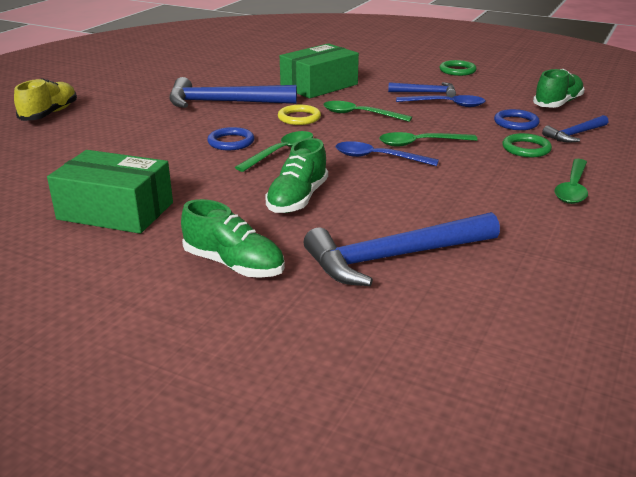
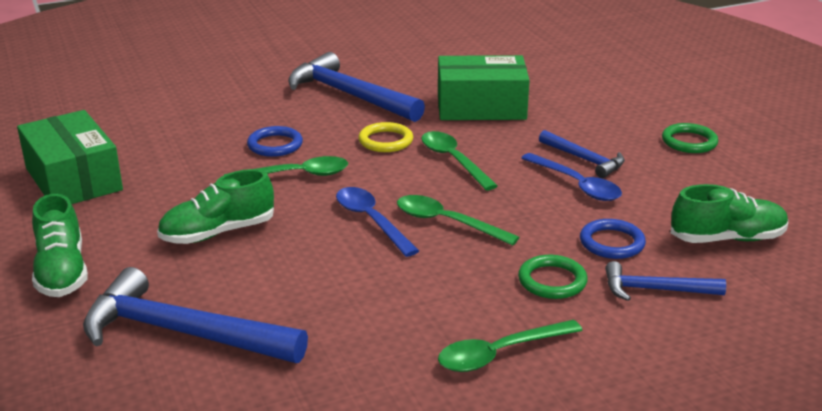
camera: 40 degrees right, 0 degrees up
yellow shoe [14,78,77,121] -> none

